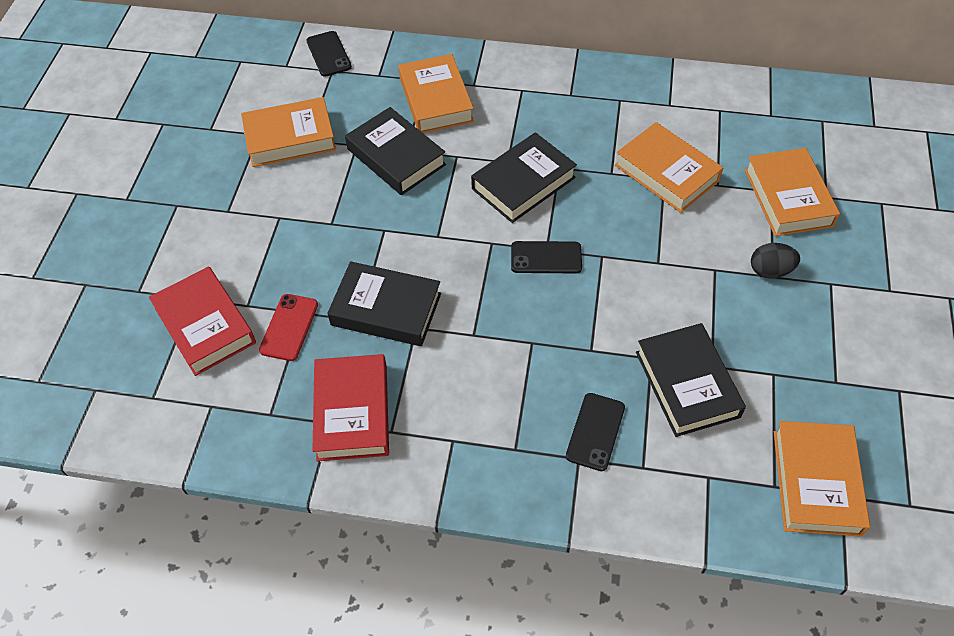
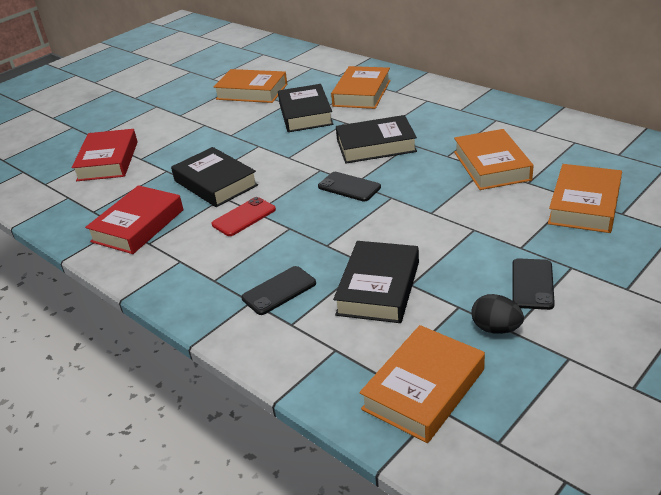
camera: 35 degrees right, 20 degrees down
red phone [259,294,318,361] -> red phone moved to [212,197,276,236]
black phone [307,31,352,77] -> black phone moved to [512,258,555,310]
black egg [751,243,800,279] -> black egg moved to [471,294,524,334]

